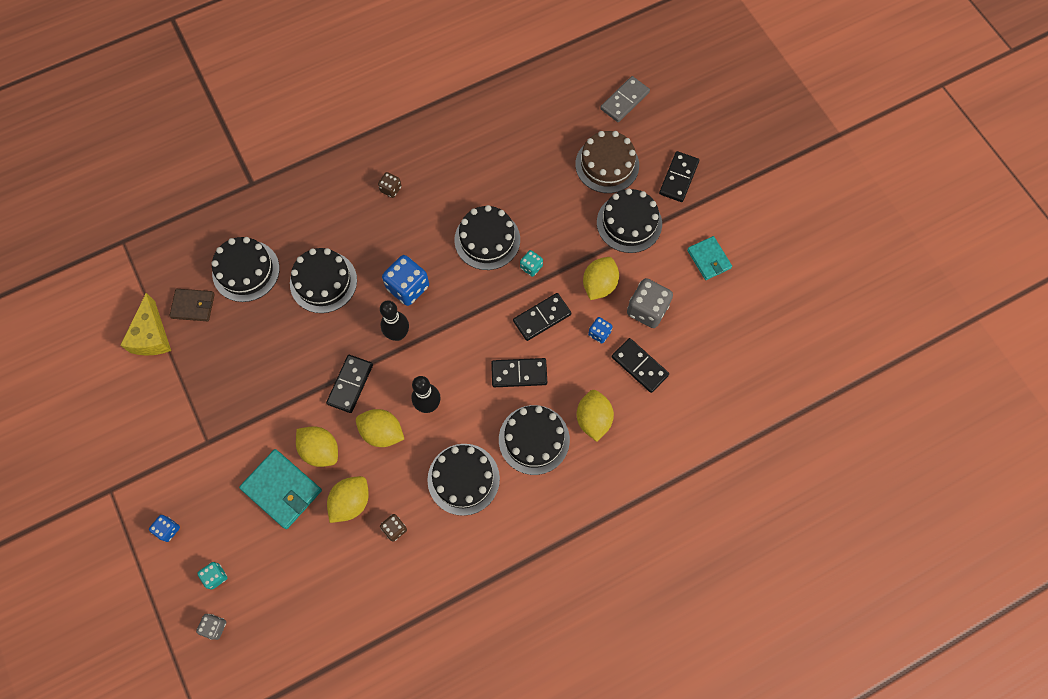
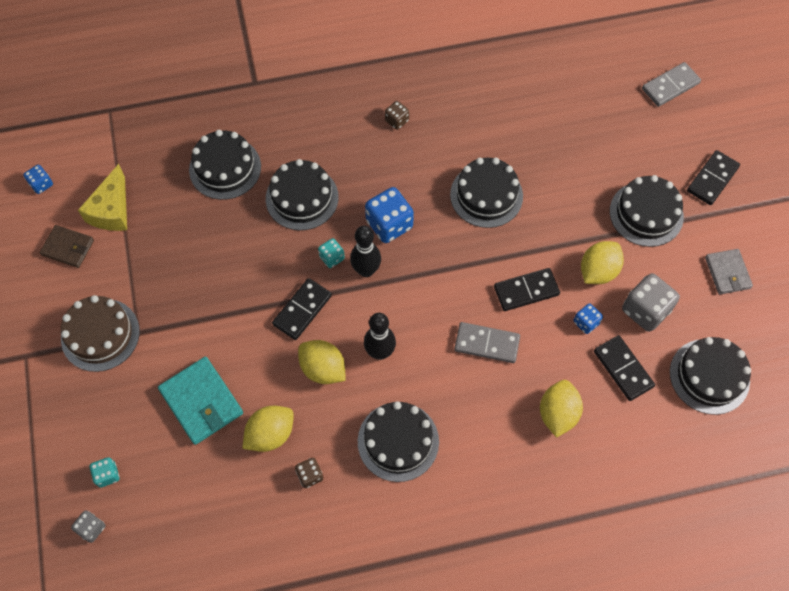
camera: 15 degrees right, 5 degrees down
blue dice [149,515,180,542] -> blue dice moved to [23,165,53,194]
brown wallet [169,289,215,321] -> brown wallet moved to [40,225,94,268]
yellow lemon [296,426,338,467] -> none
black domino [491,358,547,387] -> grey domino [454,322,520,363]
black cake [499,405,570,475] -> black cake moved to [670,337,751,415]
turquoise dice [520,250,543,277] -> turquoise dice moved to [318,238,345,268]
brown cake [575,131,639,193] -> brown cake moved to [61,295,140,372]
turquoise wallet [687,236,732,280] -> grey wallet [705,249,753,295]

